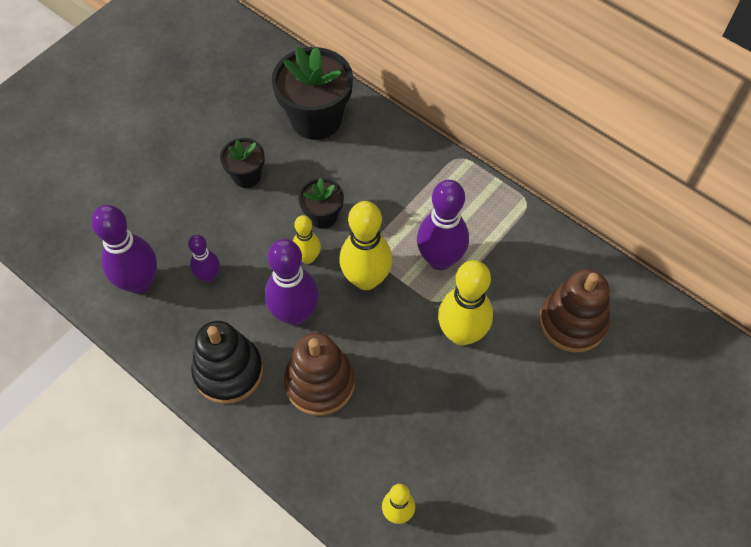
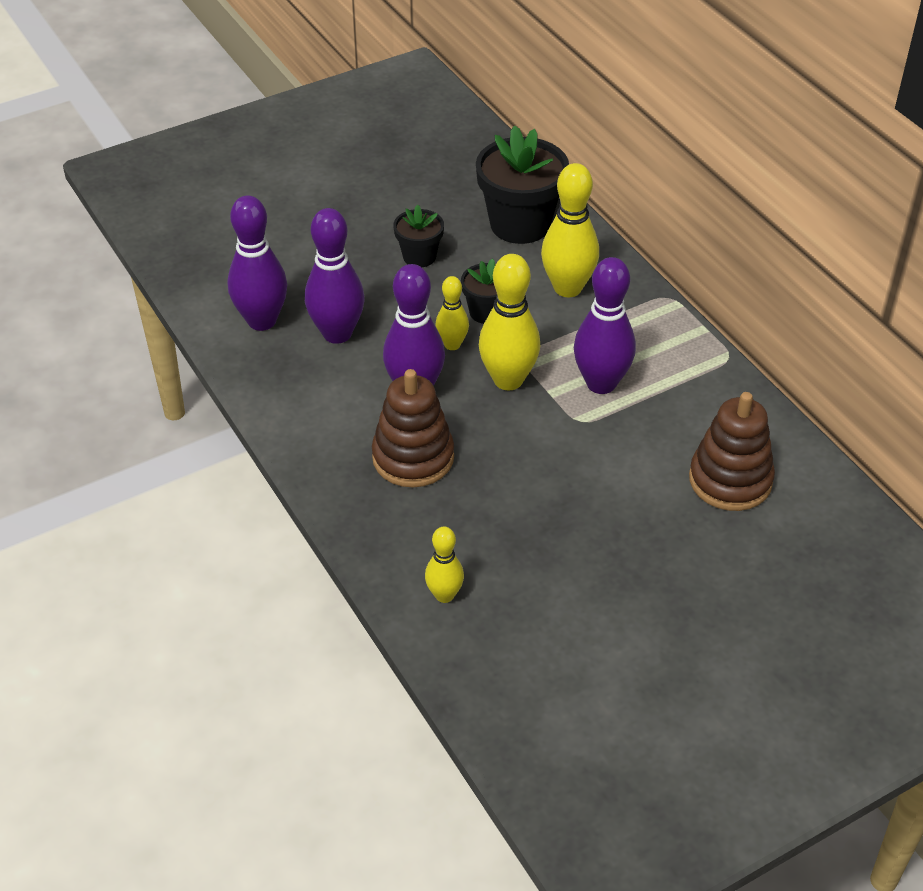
camera: 20 degrees right, 15 degrees down
purple bowling pin [188,235,220,283] -> purple bowling pin [305,208,365,344], size x1.78
black stacking toy [191,321,263,404] -> none
yellow bowling pin [438,260,493,345] -> yellow bowling pin moved to [541,163,599,297]

